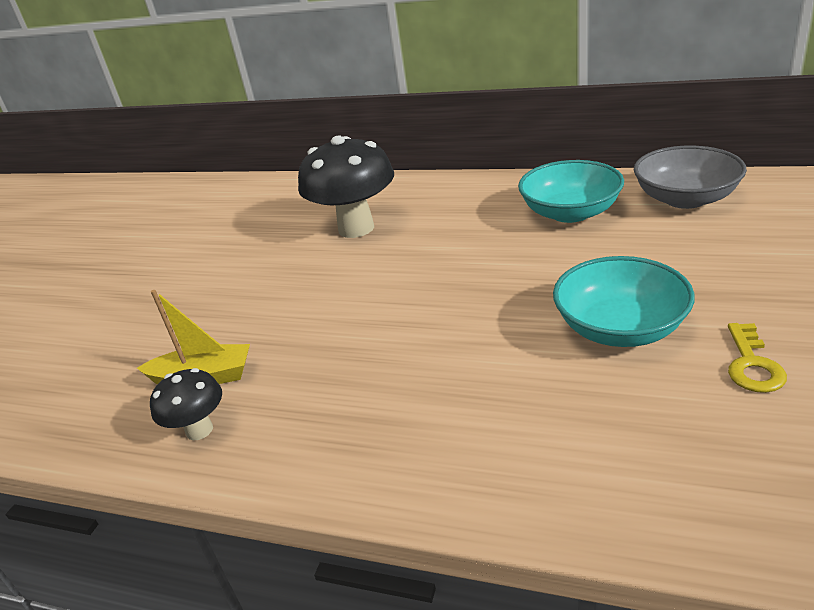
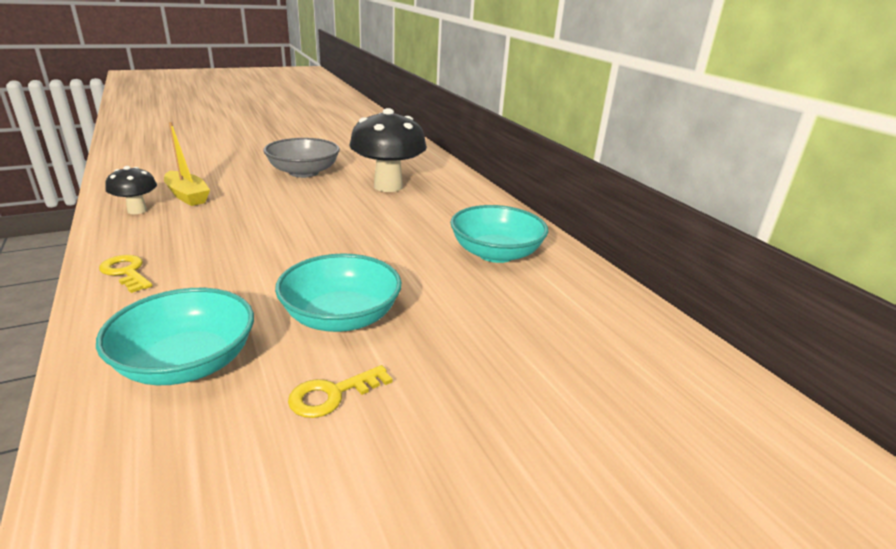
camera: 40 degrees right, 5 degrees down
grey bowl [634,146,747,209] -> grey bowl moved to [263,138,340,178]
none -> turquoise bowl [96,288,254,385]
none -> yellow key [99,255,153,293]

